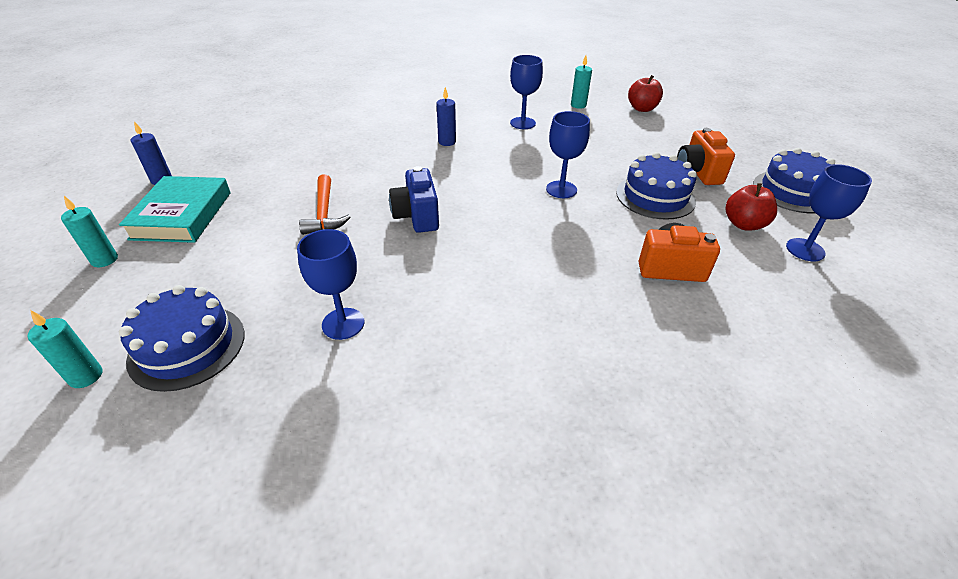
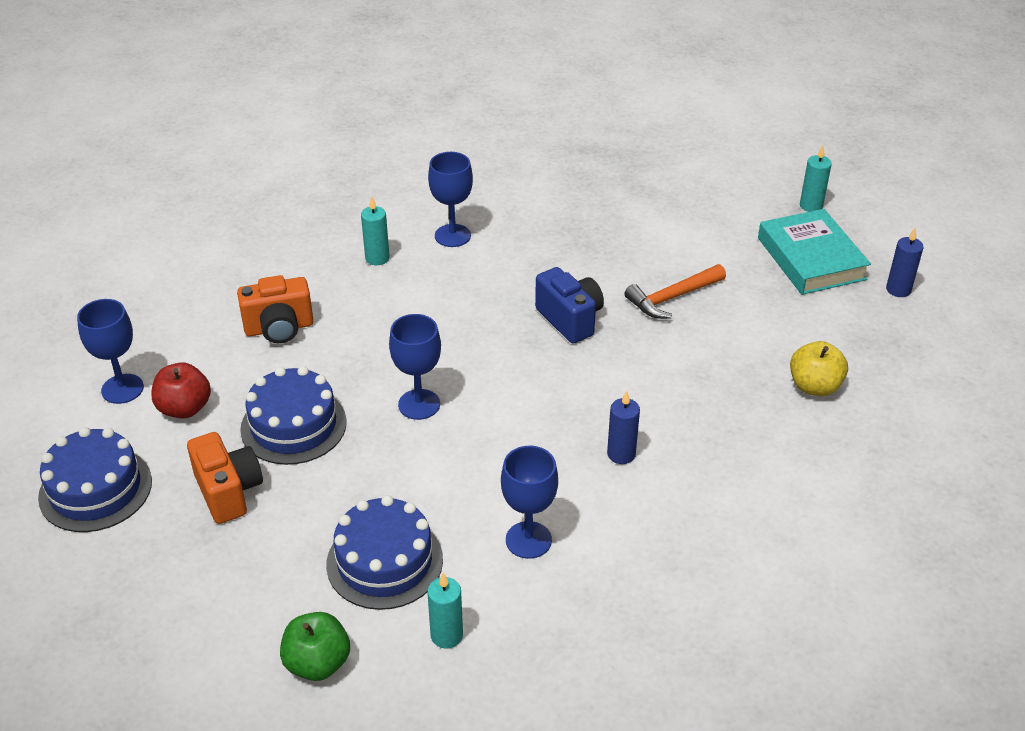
camera: 160 degrees right, 0 degrees up
turquoise candle [28,310,102,388] -> turquoise candle moved to [361,197,389,265]
blue cake [119,285,245,392] -> blue cake moved to [326,495,443,610]
blue goblet [297,229,364,340] -> blue goblet moved to [428,152,473,247]
orange hammer [299,174,351,235] -> orange hammer turned 90 degrees counterclockwise [624,264,726,319]
red apple [628,75,663,112] -> green apple [280,612,350,681]
none -> yellow apple [790,341,848,396]

